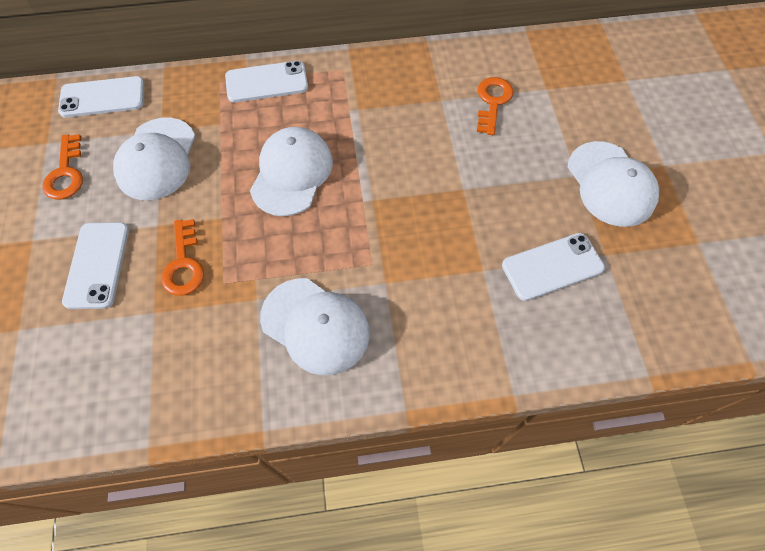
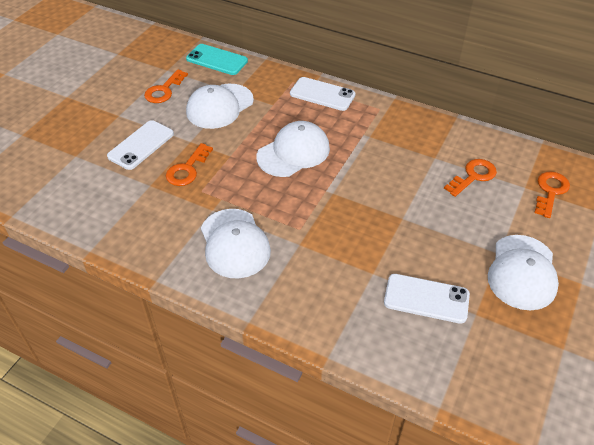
camera: 35 degrees right, 15 degrees down
white phone [58,76,144,118] -> turquoise phone [186,44,248,75]
none -> orange key [534,171,570,218]

